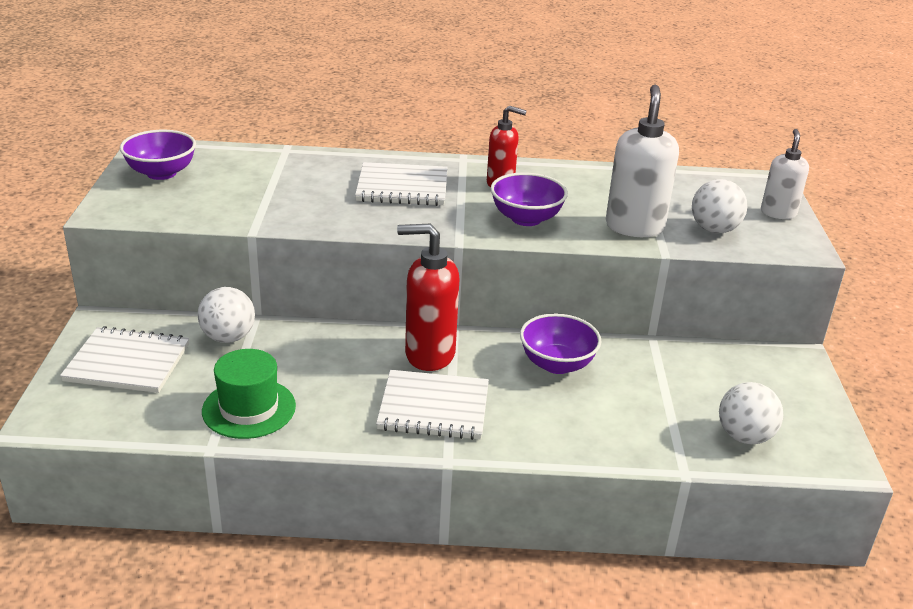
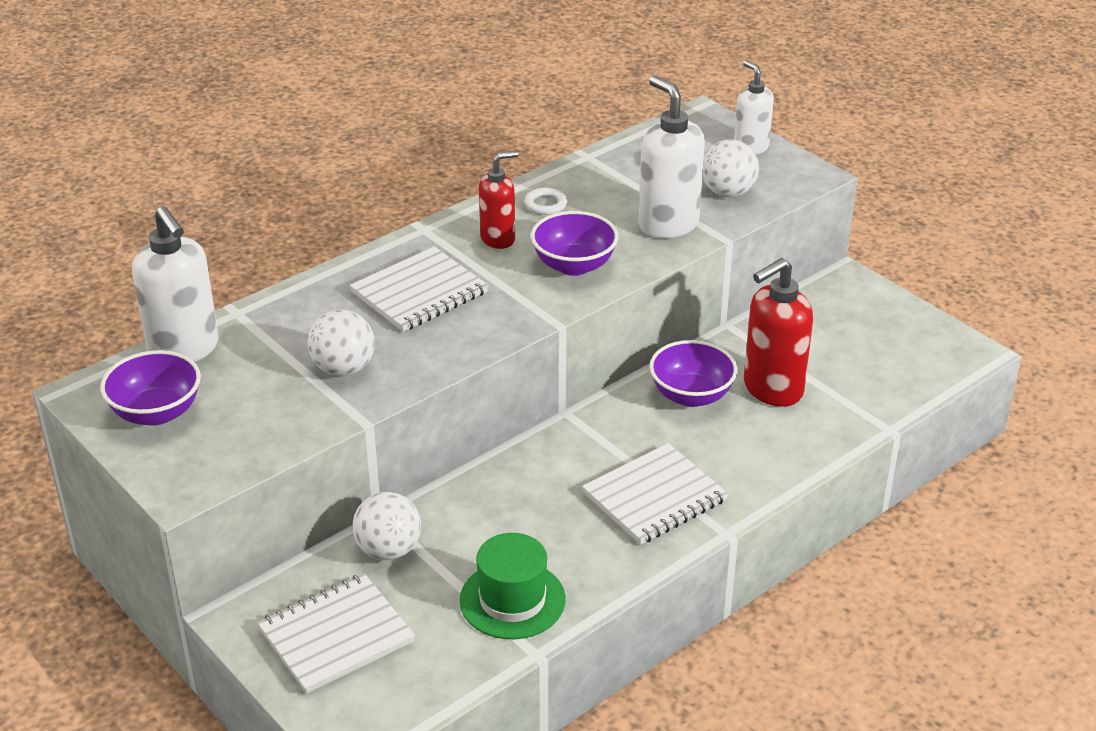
camera: 40 degrees left, 5 degrees up
red soap dispenser [397,223,460,371] -> red soap dispenser moved to [744,258,813,407]
white ball [719,382,783,444] -> white ball moved to [308,310,375,376]
none -> white soap dispenser [132,206,218,362]
none -> white ring [524,187,567,215]

